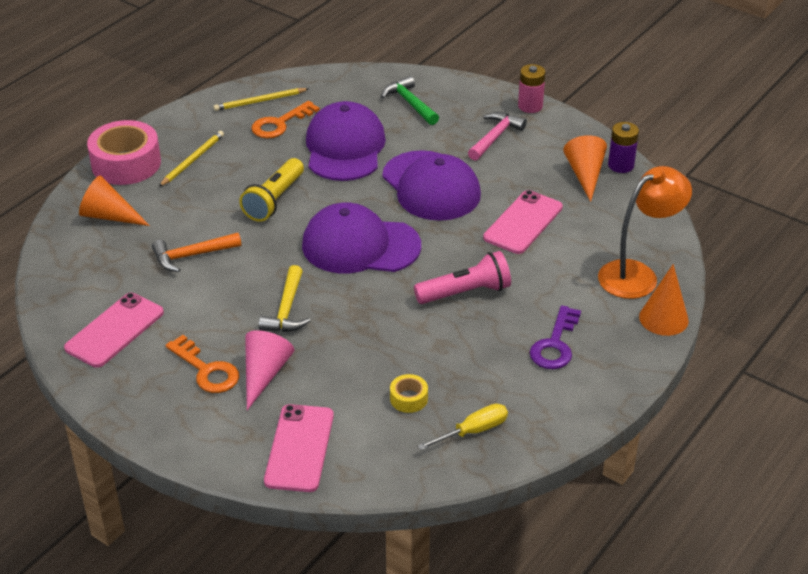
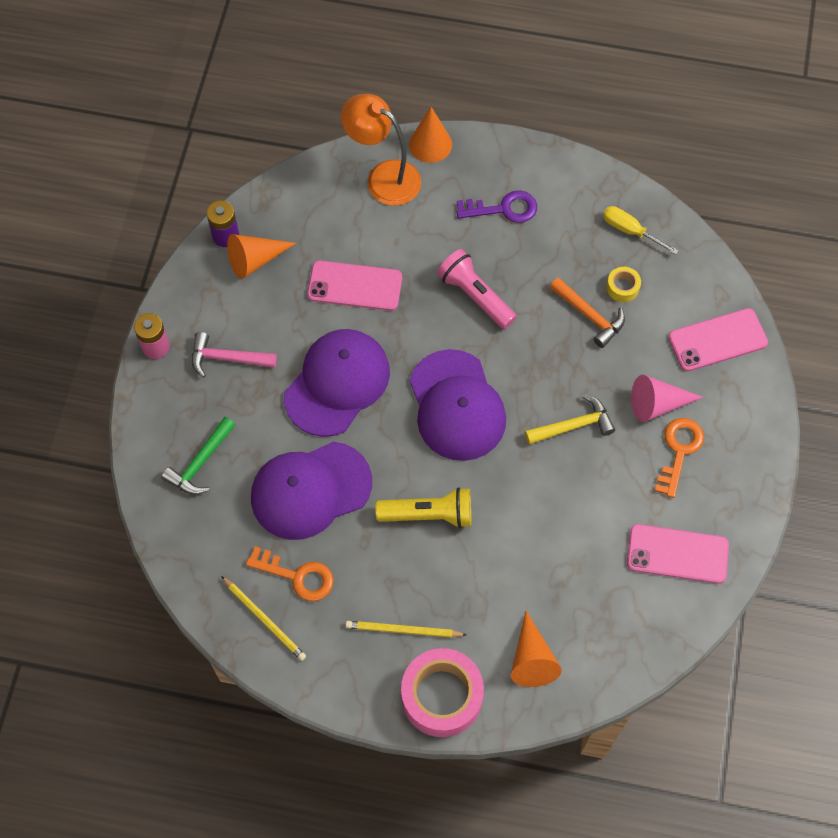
camera: 115 degrees left, 25 degrees up
orange hammer [152,233,241,272] -> orange hammer moved to [550,277,625,348]

